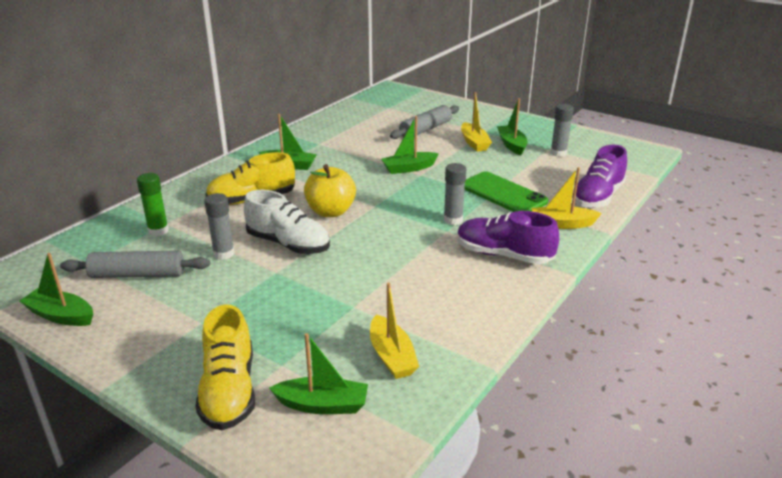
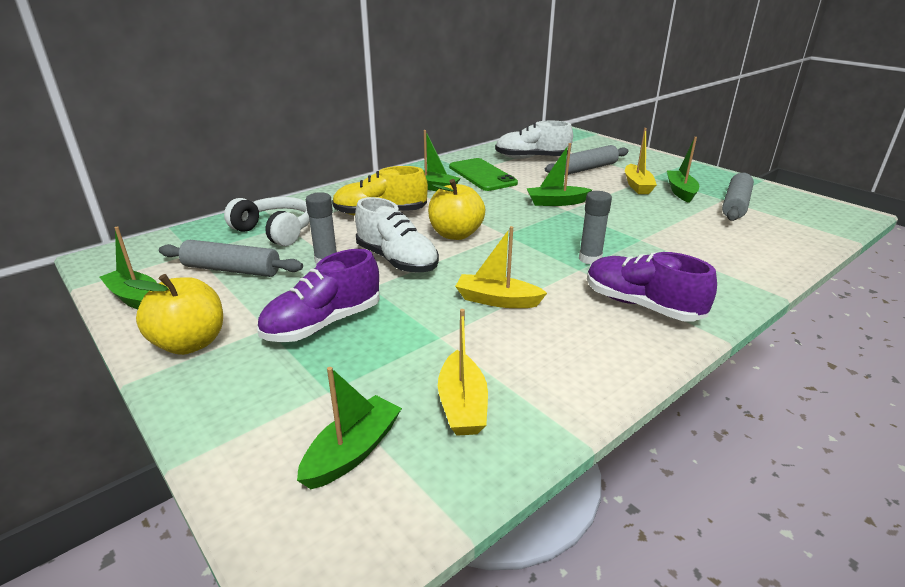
camera: 15 degrees right, 0 degrees up
green glue stick [137,173,169,236] -> white headphones [224,197,310,246]
yellow shoe [195,305,255,430] -> none
green boat [269,333,368,414] -> green boat turned 75 degrees counterclockwise [297,367,402,489]
green phone [464,171,549,212] -> green phone moved to [449,158,518,191]
yellow boat [531,167,602,229] -> yellow boat moved to [455,226,547,308]
grey glue stick [551,104,574,157] -> grey rolling pin [722,172,754,221]
purple shoe [572,145,627,208] -> purple shoe moved to [257,249,380,342]
none -> yellow apple [124,274,223,355]
none -> white shoe [495,121,573,159]

